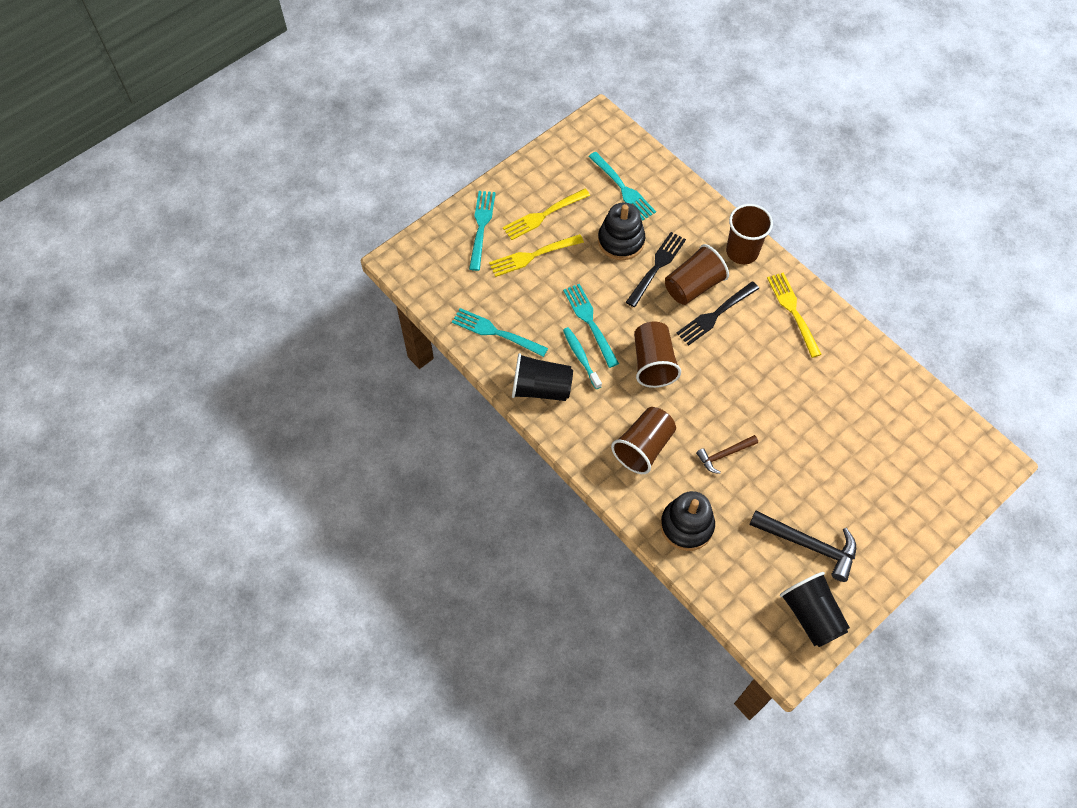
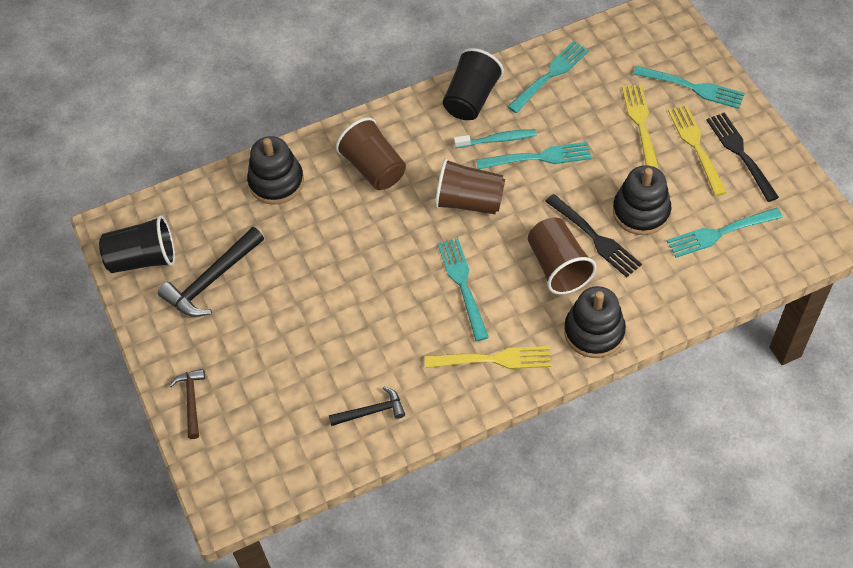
camera: 110 degrees right, 5 degrees down
black fork [676,281,759,346] -> black fork moved to [706,112,779,202]
brown hammer [696,435,758,474] -> brown hammer moved to [169,369,205,439]
brown cup [726,204,773,264] -> black stacking toy [564,286,626,358]
none -> black hammer [329,387,405,426]
none -> turquoise fork [437,238,489,341]

